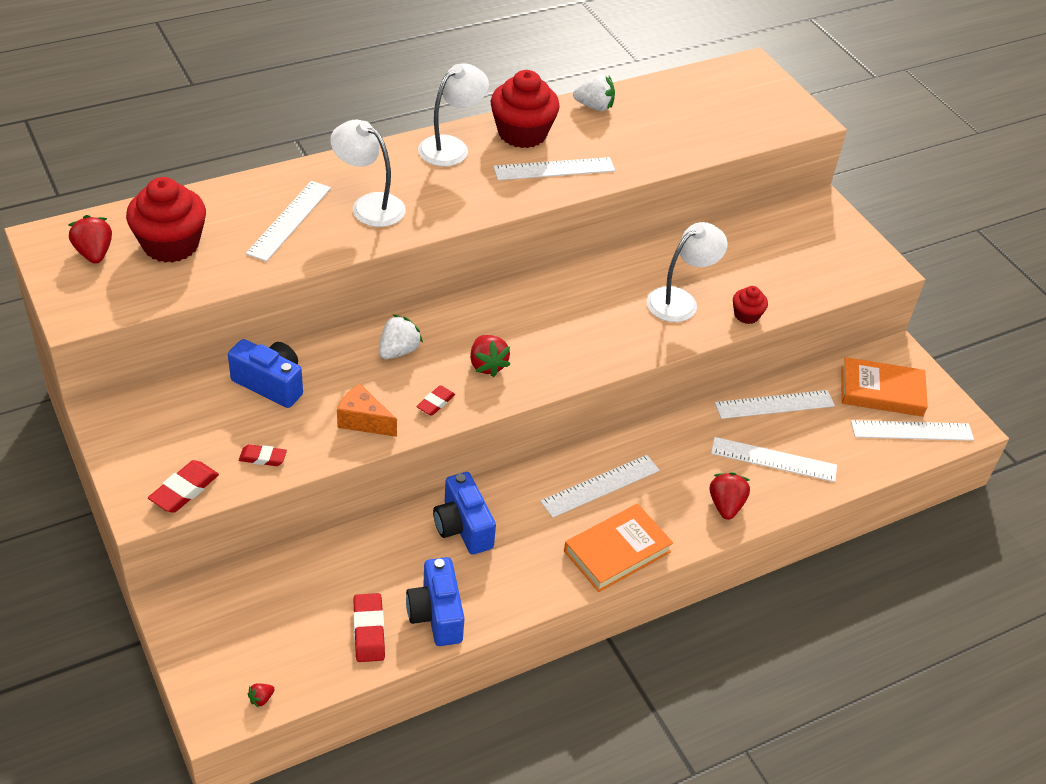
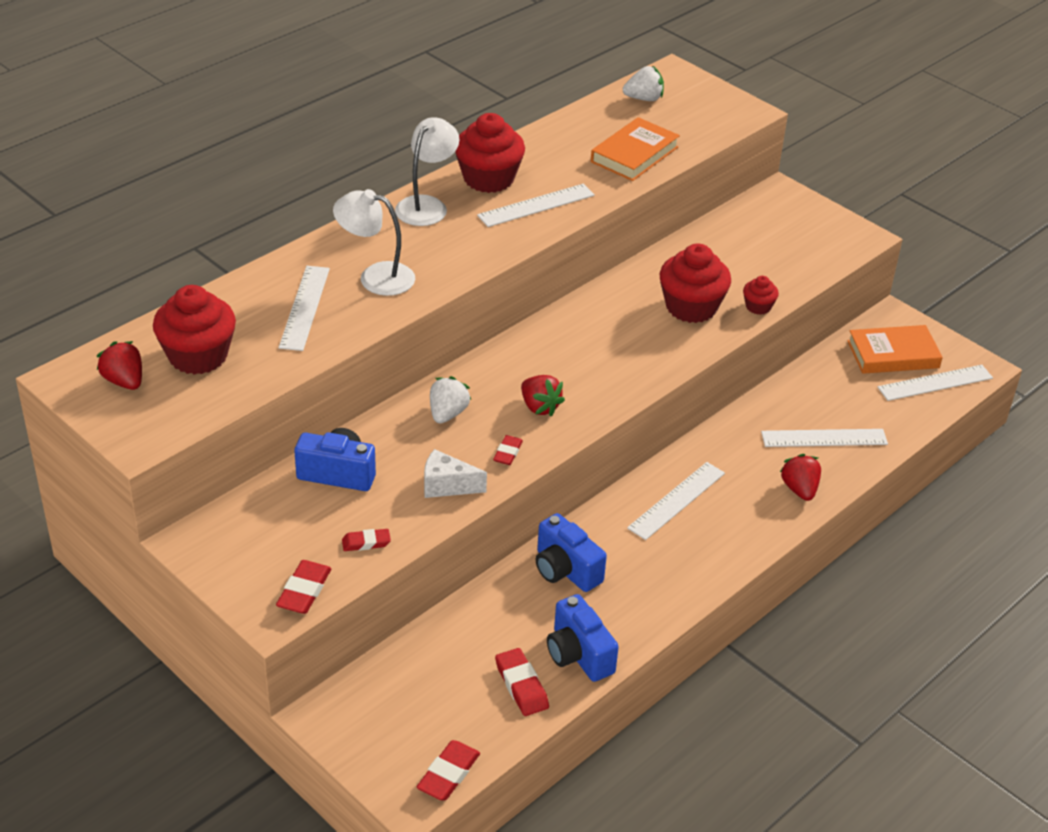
camera: 15 degrees left, 5 degrees down
red strawberry [248,684,275,708] -> red eraser [417,740,480,800]
orange cheese [337,384,397,437] -> white cheese [424,449,487,498]
orange book [564,504,673,592] -> orange book moved to [591,117,680,181]
white strawberry [573,75,615,111] -> white strawberry moved to [623,66,664,101]
white lamp [646,222,728,322] -> red cupcake [660,244,731,323]
white ruler [715,390,835,419] -> none

